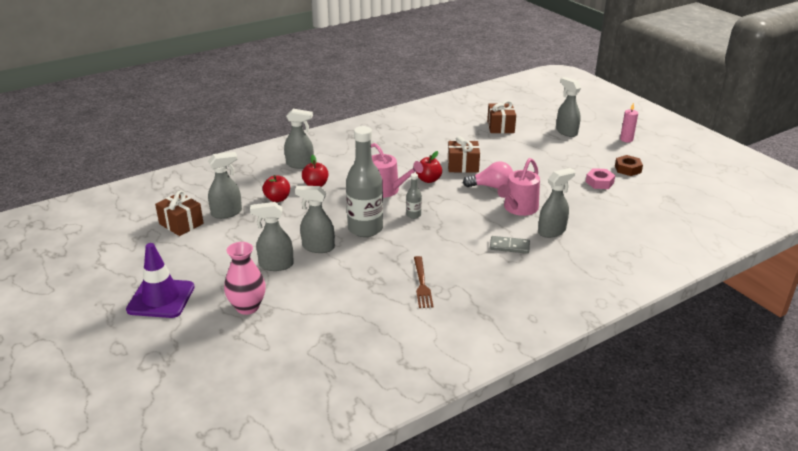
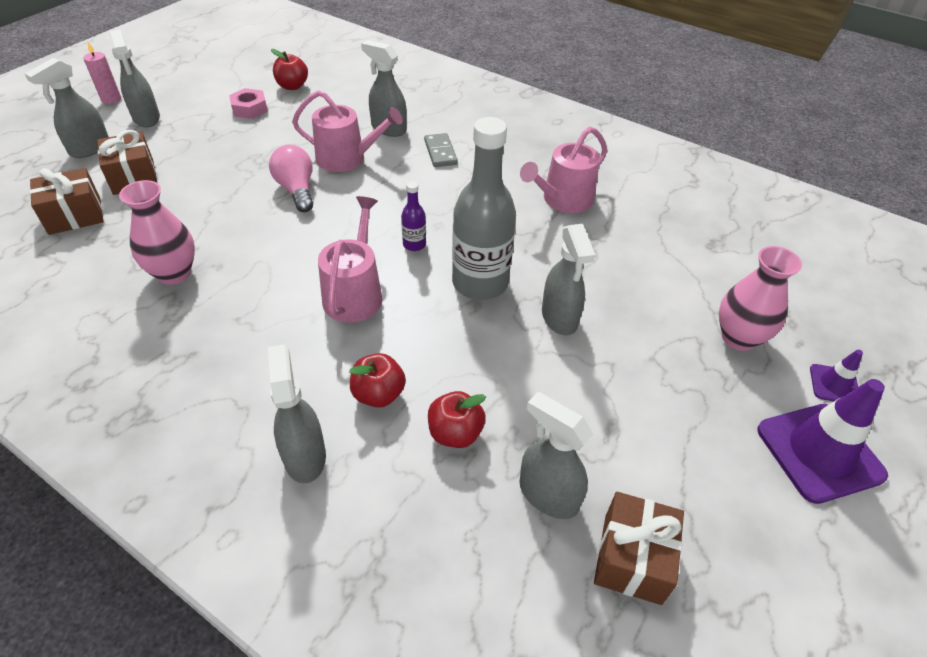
camera: 115 degrees left, 15 degrees up
grey spray bottle [250,202,294,271] -> grey spray bottle moved to [109,30,160,127]
grey bottle [406,173,422,219] -> purple bottle [401,181,426,251]
brown fork [414,256,433,308] -> pink watering can [520,127,607,213]
red apple [416,151,442,183] -> red apple moved to [271,49,308,90]
brown gift [448,136,480,173] -> brown gift moved to [97,130,157,195]
brown nut [615,155,643,176] -> none
none -> pink vase [119,180,195,285]
none -> purple traffic cone [810,350,863,402]

